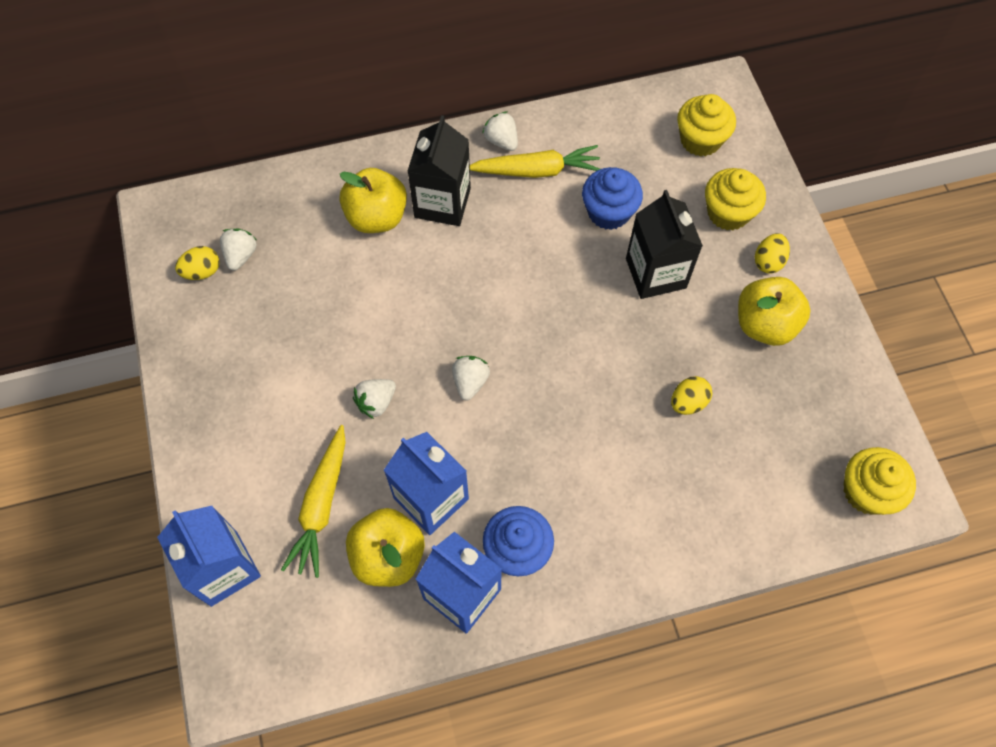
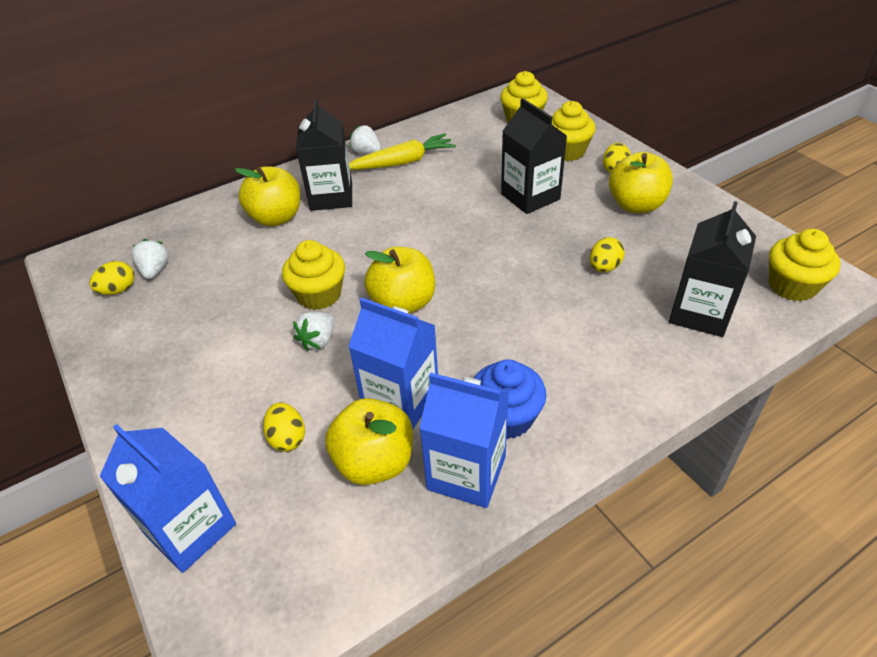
camera: 15 degrees left, 20 degrees down
yellow carrot [281,425,346,578] -> yellow egg [263,402,305,452]
white strawberry [452,356,490,400] -> yellow apple [364,247,435,314]
blue cupcake [582,167,643,230] -> none
none -> yellow cupcake [282,240,345,310]
none -> black carton [669,201,756,337]

